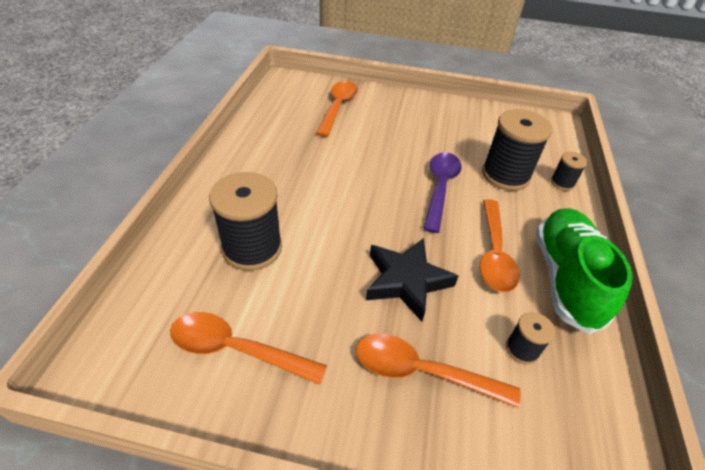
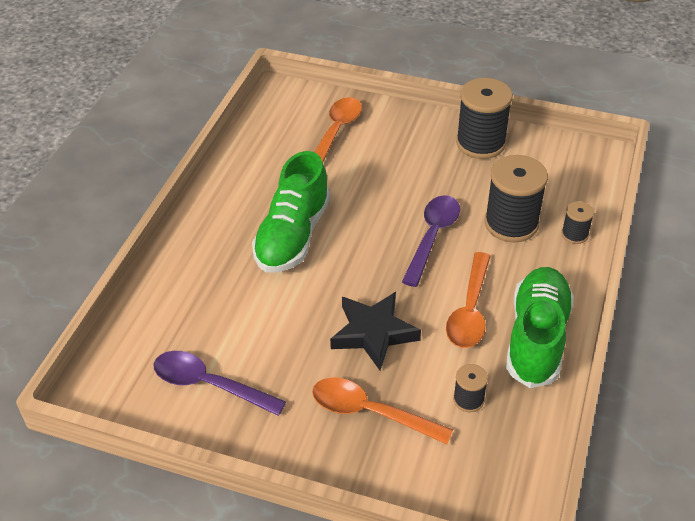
camera: 10 degrees right, 0 degrees up
orange spoon [170,312,327,385] -> purple spoon [153,351,286,416]
black spool [209,172,282,271] -> black spool moved to [456,78,513,159]
none -> green shoe [252,151,330,273]

